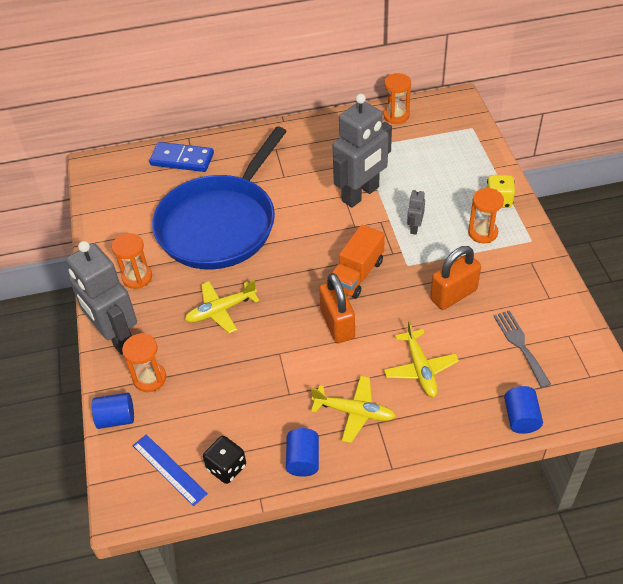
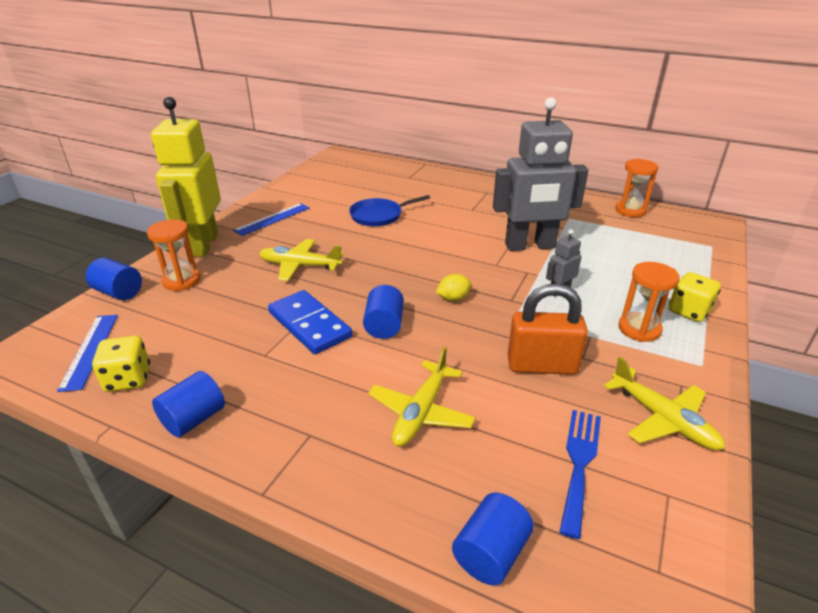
camera: 35 degrees right, 15 degrees down
grey robot [66,241,137,355] -> yellow robot [151,97,221,257]
orange hourglass [112,233,152,289] -> blue ruler [233,203,310,236]
blue domino [149,142,214,172] -> blue domino moved to [268,290,352,354]
blue pan [152,127,287,269] -> blue pan [349,195,430,226], size x0.41
black dice [203,436,246,484] -> yellow dice [92,336,150,392]
yellow plane [311,376,396,443] -> yellow plane moved to [604,356,725,450]
orange padlock [319,273,355,343] -> blue cylinder [363,285,404,339]
orange truck [332,224,385,299] -> yellow lemon [436,274,472,301]
grey fork [494,310,551,388] -> blue fork [559,410,601,539]

